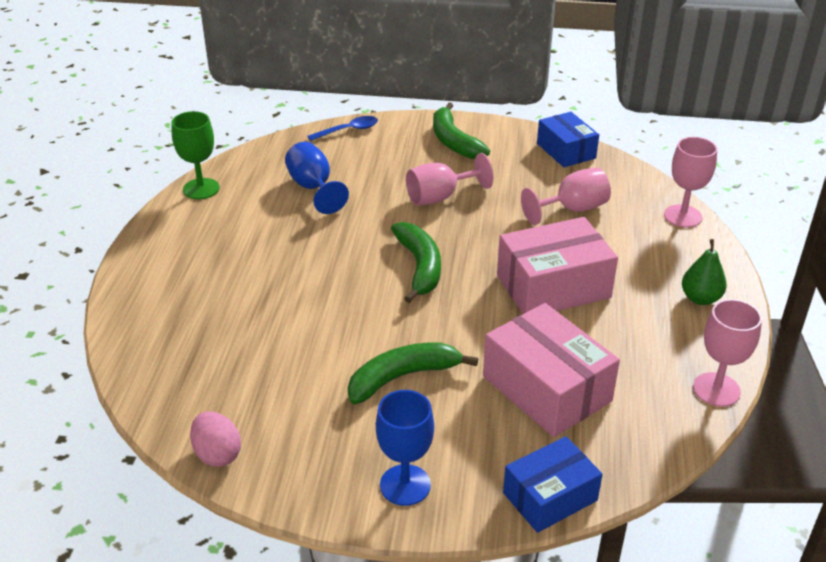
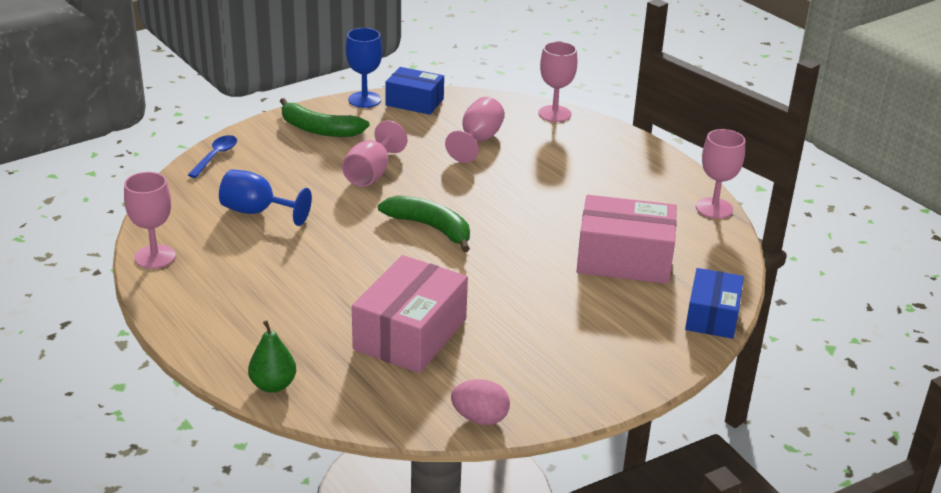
camera: 45 degrees left, 5 degrees down
green goblet [171,111,220,199] -> pink goblet [124,172,176,269]
green banana [348,342,478,404] -> none
blue goblet [376,390,434,506] -> blue goblet moved to [346,28,382,108]
pink box [497,217,618,314] -> pink box moved to [352,255,468,373]
green pear [682,239,727,305] -> green pear moved to [248,320,296,393]

